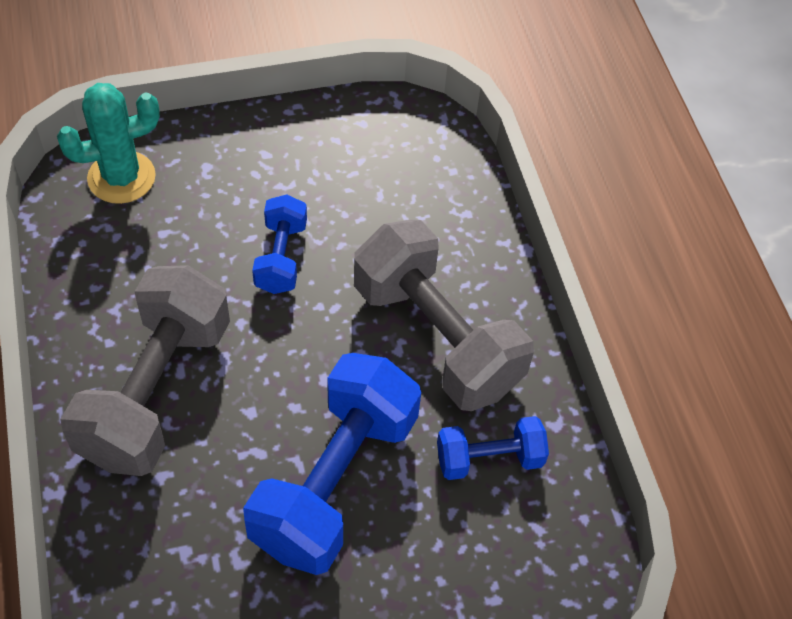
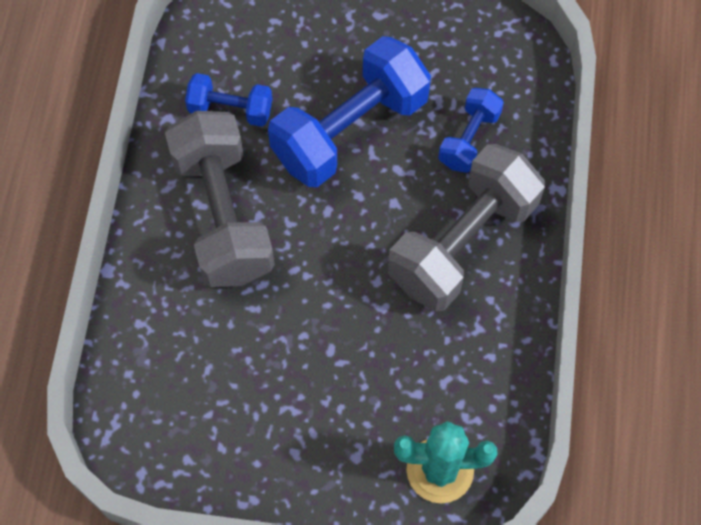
camera: 155 degrees left, 10 degrees up
blue dumbbell [252,194,307,294] -> blue dumbbell moved to [438,88,504,173]

